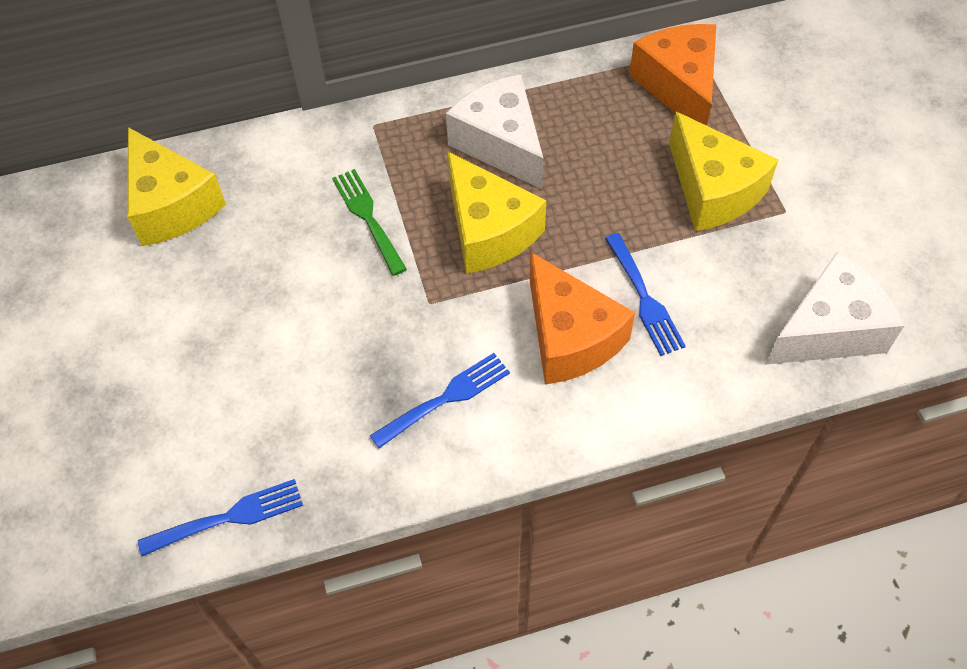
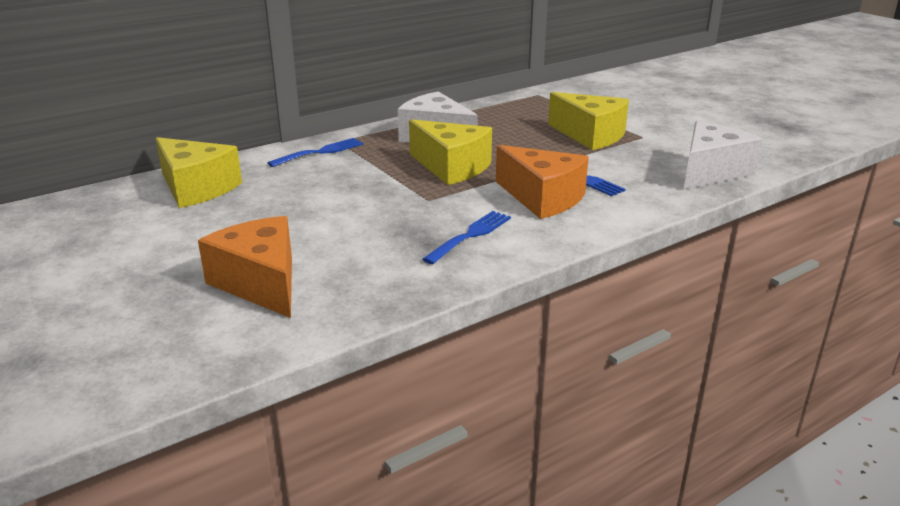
camera: 20 degrees left, 30 degrees down
blue fork [138,479,303,556] -> blue fork moved to [268,138,363,167]
green fork [332,169,407,276] -> none
orange cheese [629,24,716,126] -> orange cheese moved to [198,216,292,318]

